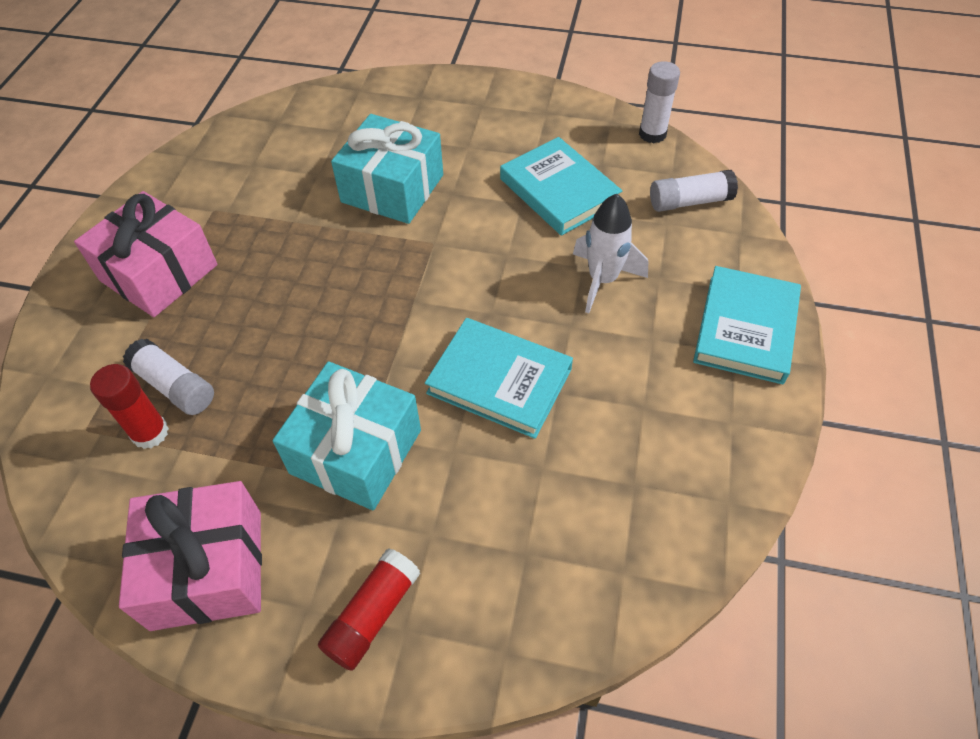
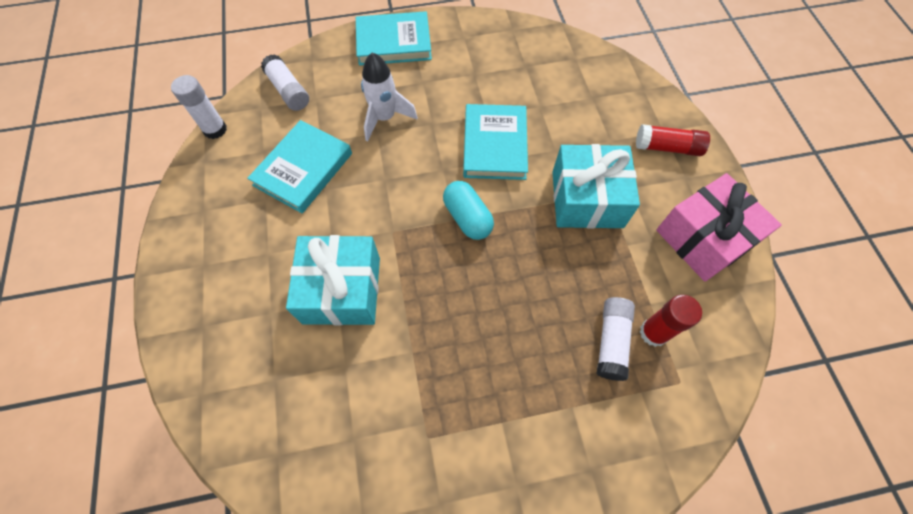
camera: 115 degrees left, 10 degrees up
pink gift [74,191,218,317] -> none
none -> turquoise capsule [443,181,494,240]

